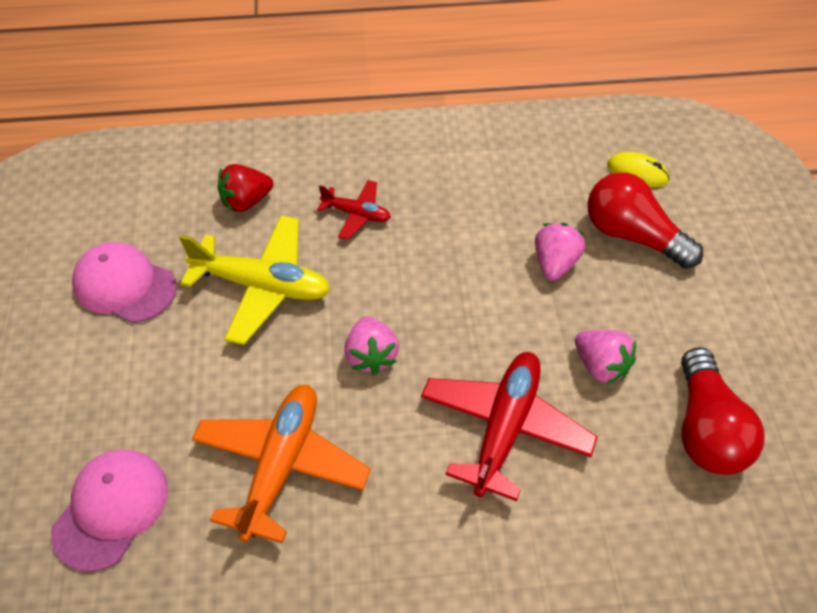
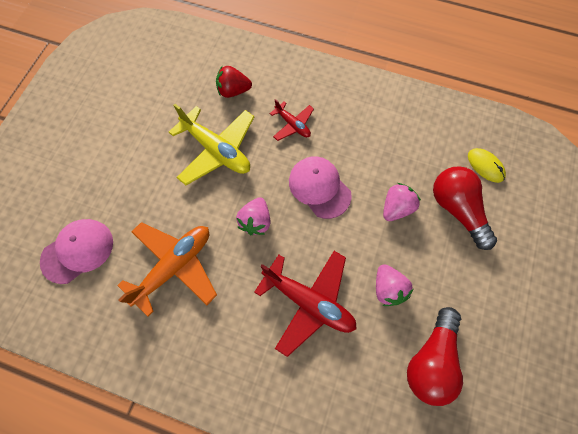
camera: 25 degrees right, 15 degrees up
pink cap [72,242,177,323] -> pink cap moved to [289,156,352,219]
red plane [421,352,597,501] -> red plane turned 75 degrees clockwise [254,251,357,357]

